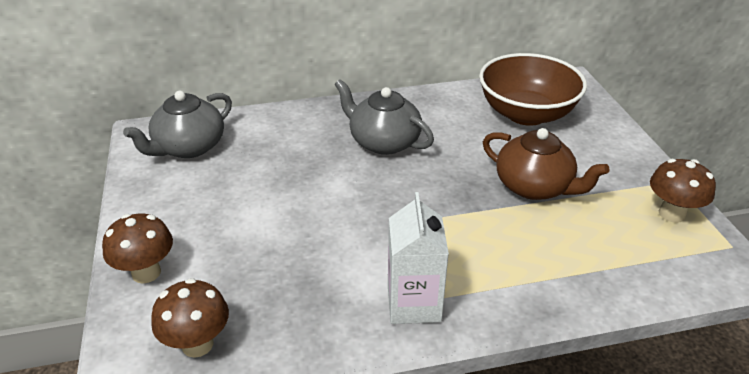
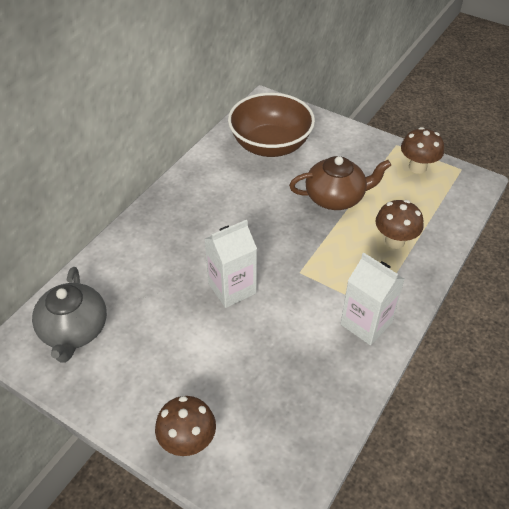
camera: 45 degrees left, 10 degrees up
brown mushroom [151,278,229,358] -> brown mushroom moved to [375,200,423,249]
grey teapot [335,79,434,155] -> none
none -> white carton [205,220,257,308]

